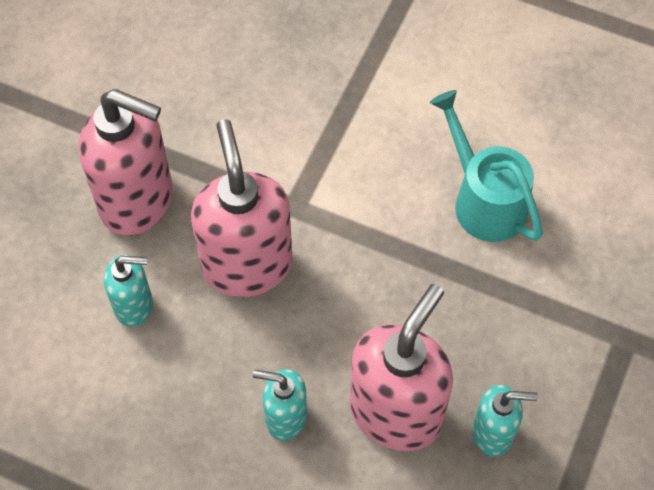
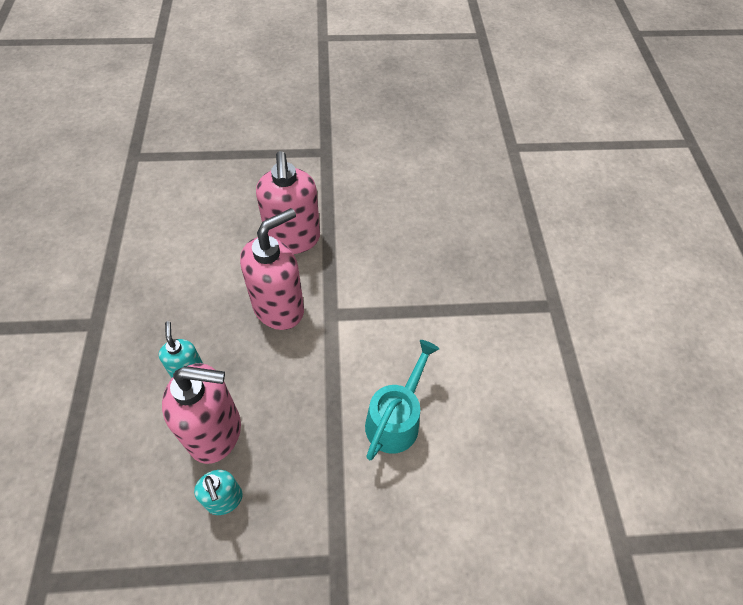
camera: 60 degrees right, 5 degrees down
turquoise soap dispenser [104,255,153,327] -> none

